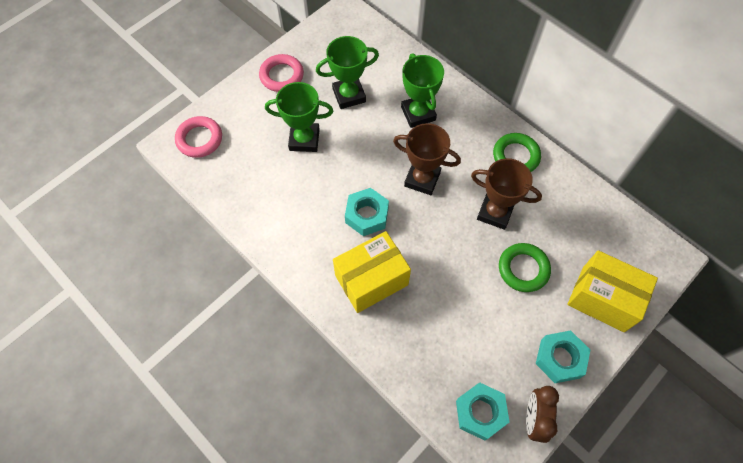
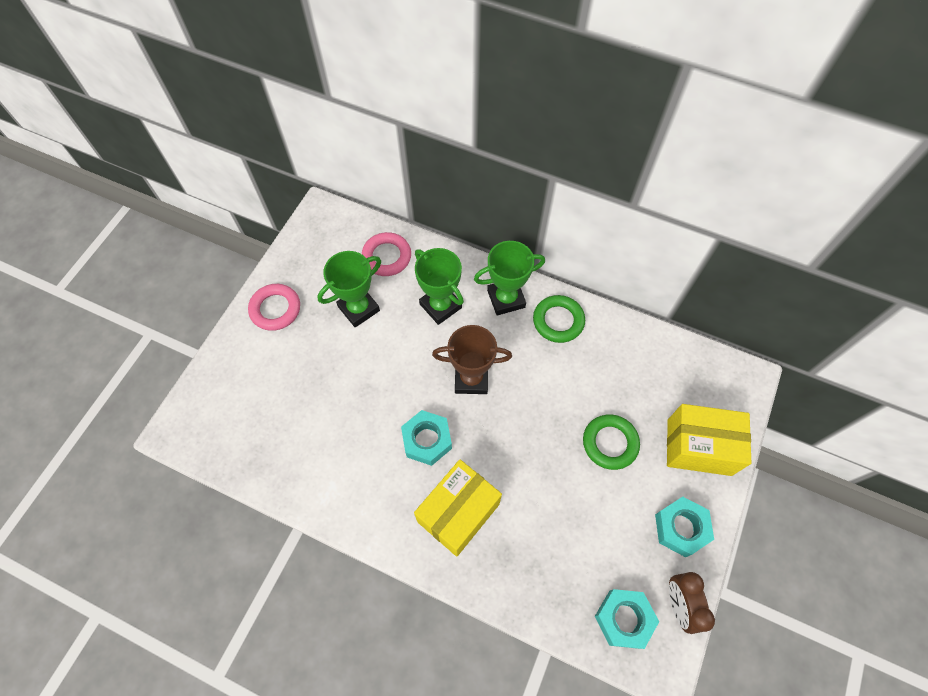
camera: 20 degrees left, 0 degrees up
pink ring [175,116,222,158] -> pink ring moved to [362,232,411,276]
green trophy [265,82,333,152] -> green trophy moved to [474,241,545,315]
brown trophy [471,158,542,230] -> none

